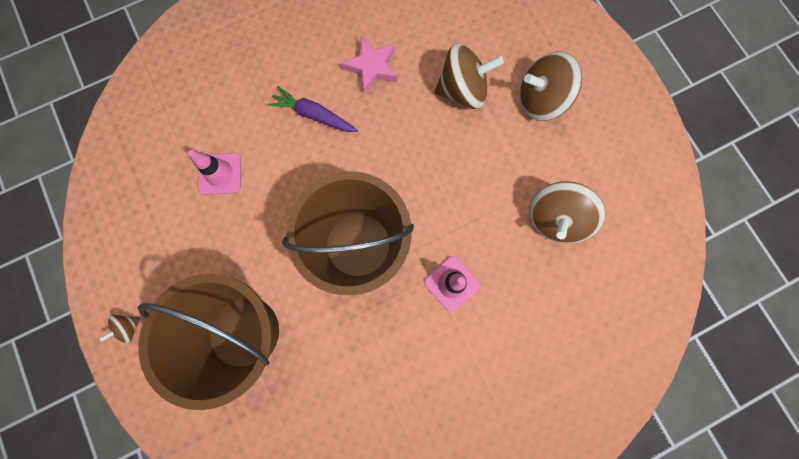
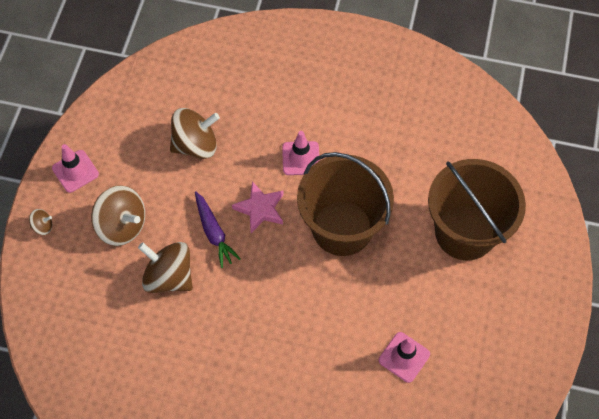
camera: 140 degrees left, 15 degrees down
brown spinning top [99,315,140,343] -> brown spinning top moved to [29,209,52,235]
purple carrot [268,86,358,132] -> purple carrot moved to [195,191,241,268]
pink star [341,37,397,94] -> pink star moved to [232,181,284,233]
none -> pink traffic cone [52,144,99,193]

